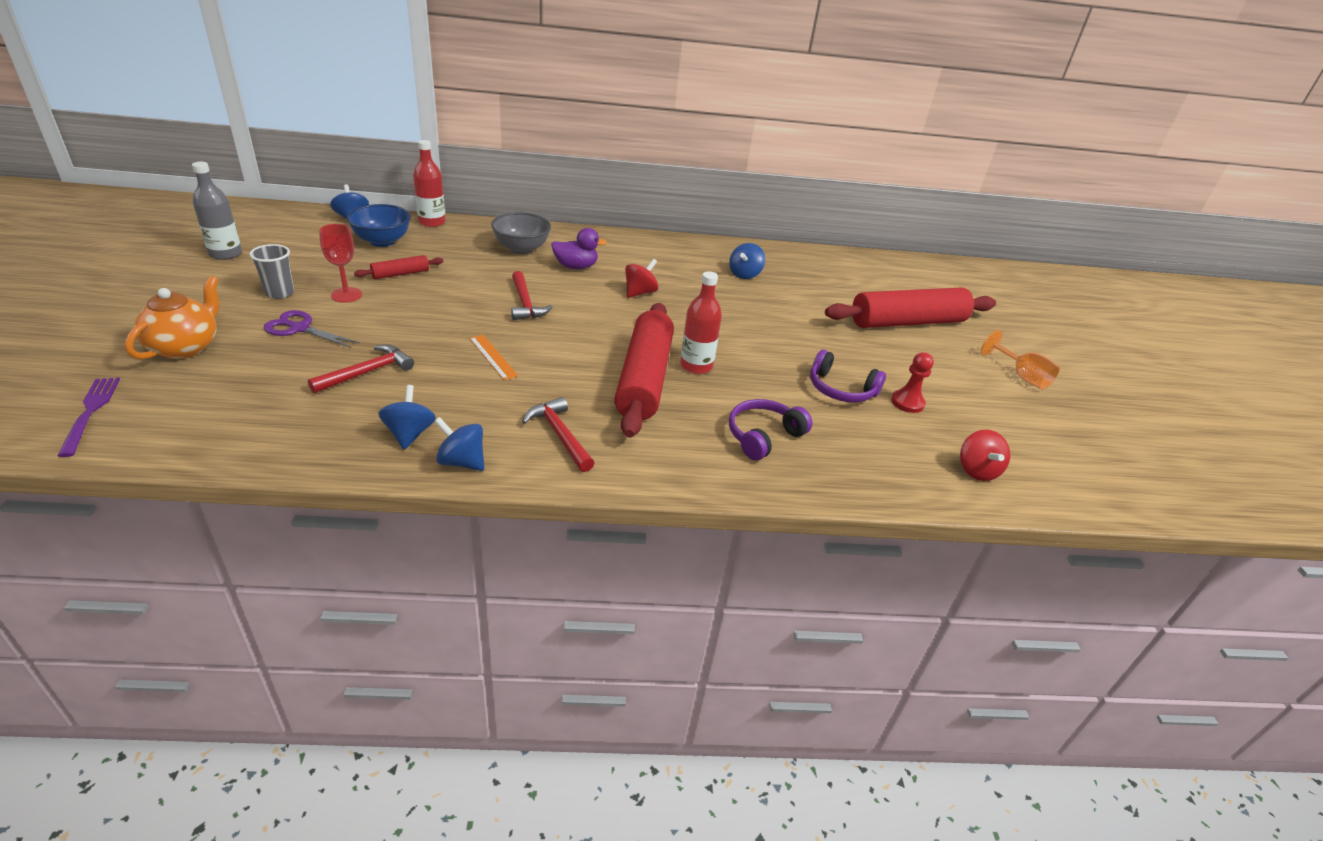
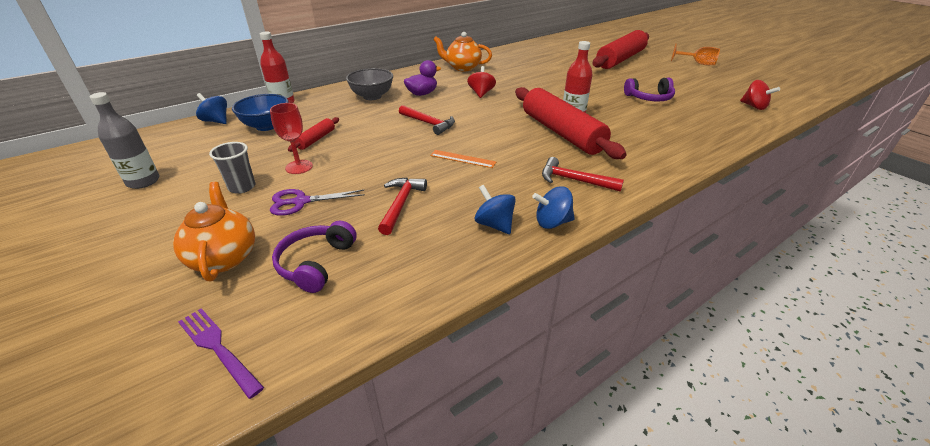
camera: 30 degrees left, 0 degrees up
blue spinning top [729,243,765,279] -> none
purple headphones [729,399,813,460] -> purple headphones moved to [272,221,357,293]
red pawn [891,352,934,413] -> none
none -> orange teapot [433,32,492,71]

